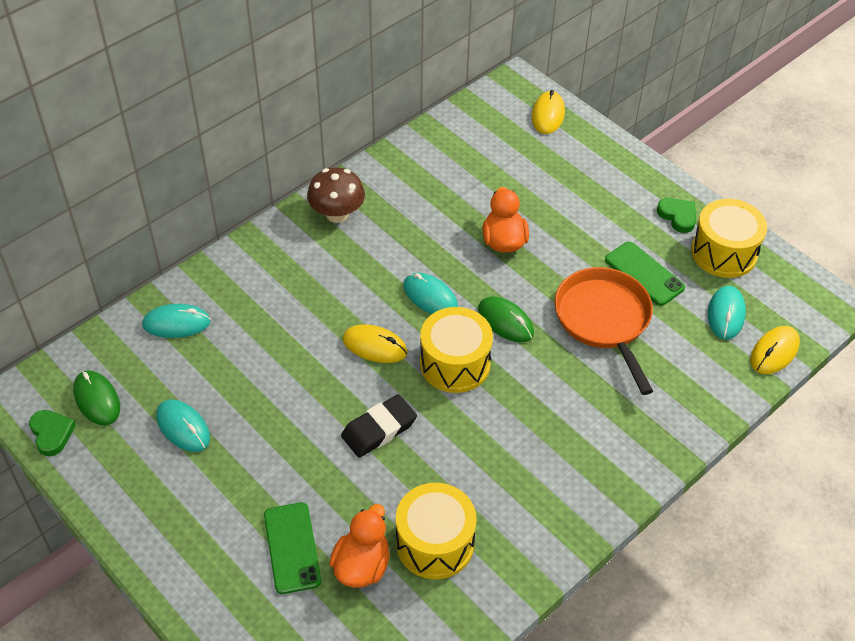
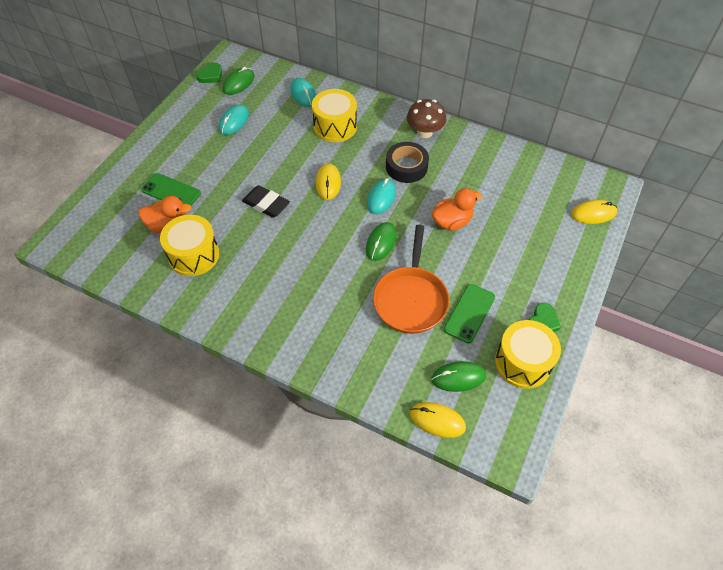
camera: 70 degrees right, 5 degrees up
green phone [264,502,321,594] -> green phone turned 60 degrees clockwise [141,173,201,206]
yellow drum [420,307,493,393] -> yellow drum moved to [312,89,357,142]
orange pan [554,267,653,395] -> orange pan turned 135 degrees clockwise [373,225,449,334]
turquoise mouse [708,286,746,339] -> green mouse [431,361,486,392]
none -> black tape [386,142,429,183]

